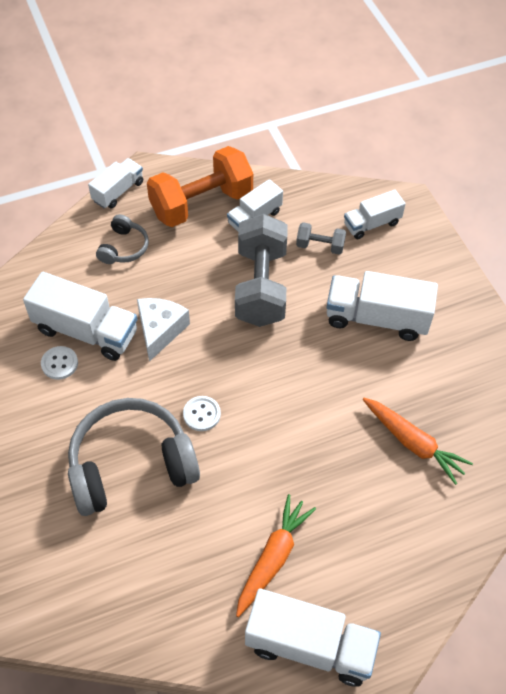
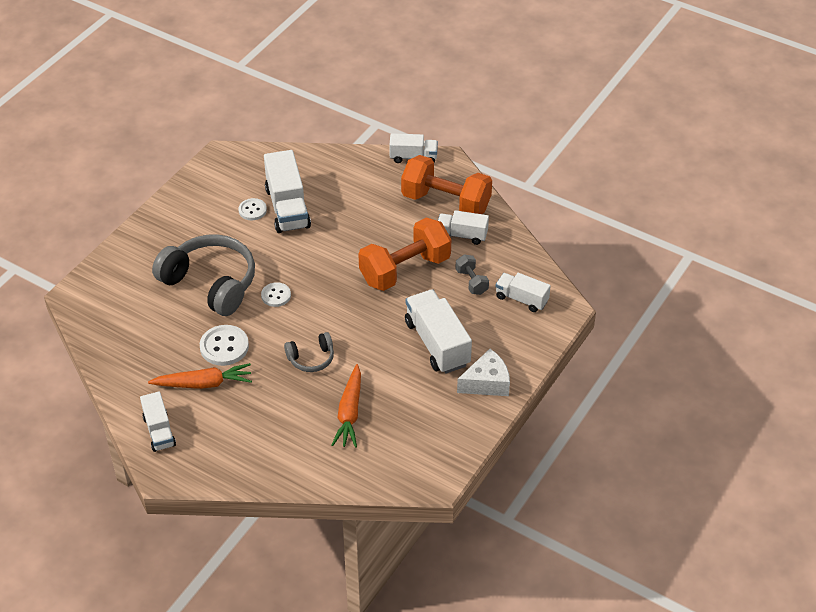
camera: 55 degrees right, 10 degrees down
grey headphones [96,214,149,264] -> grey headphones moved to [284,332,334,372]
white cheese [137,298,190,362] -> white cheese moved to [457,349,510,396]
grey dumbbell [235,214,288,327] -> orange dumbbell [358,218,451,291]
white truck [245,588,381,686] -> white truck [140,391,176,452], size x0.60
none -> white button [200,325,249,366]

